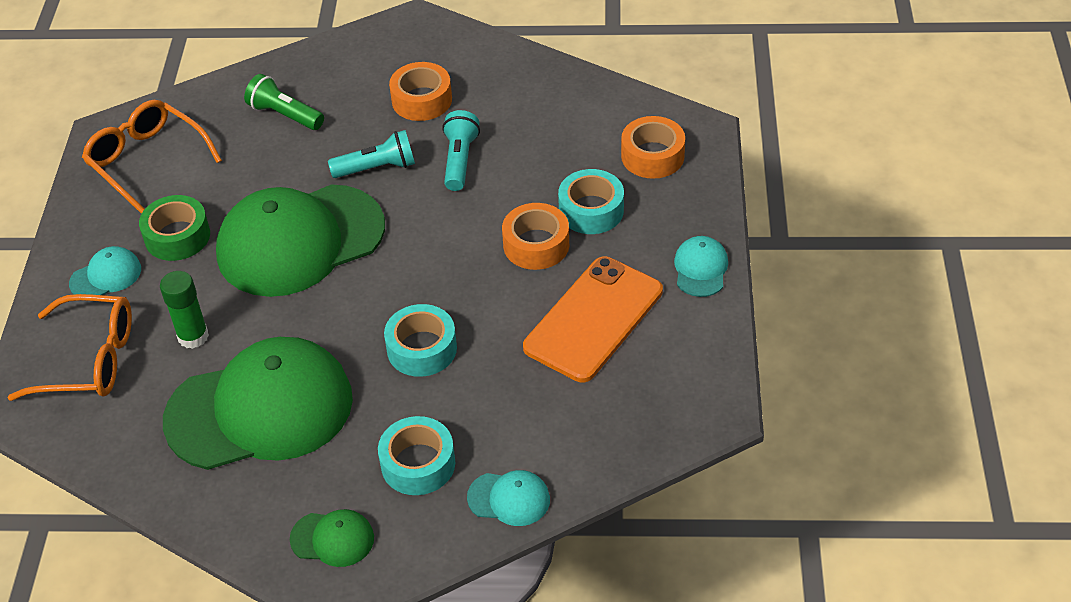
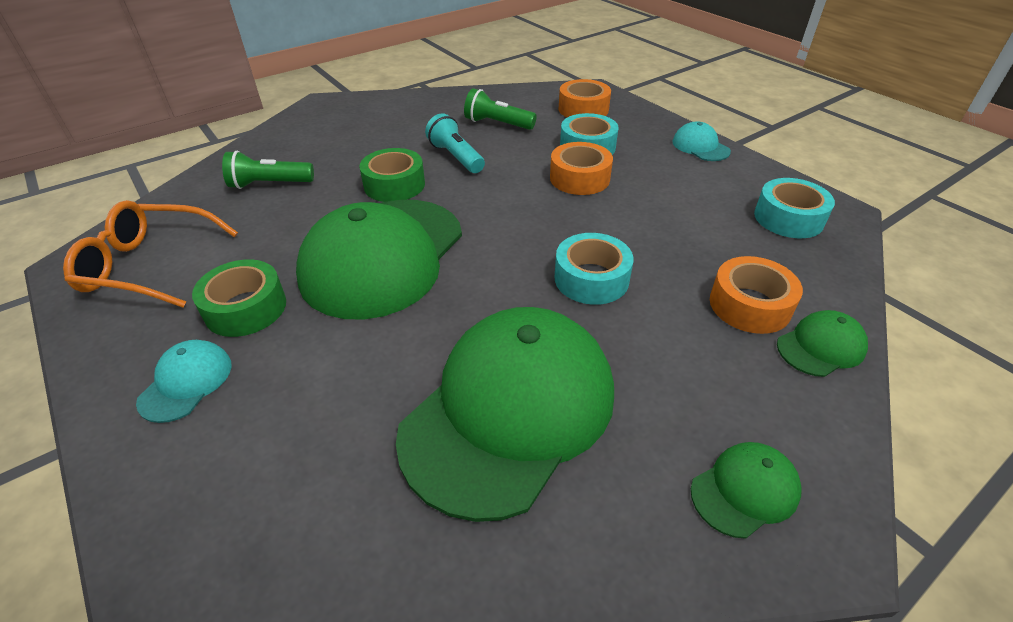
camera: 40 degrees left, 5 degrees down
orange glasses [8,294,132,401] -> none
green glue stick [160,271,209,349] -> none
turquoise flashlight [328,130,415,178] -> green tape [359,148,425,202]
turquoise tape [378,416,455,495] -> turquoise tape moved to [754,178,835,238]
orange tape [389,62,452,121] -> orange tape moved to [710,256,803,334]
turquoise cap [467,470,550,526] -> green cap [777,310,868,377]
orange phone [523,256,663,382] -> none
none -> green flashlight [464,88,537,130]

